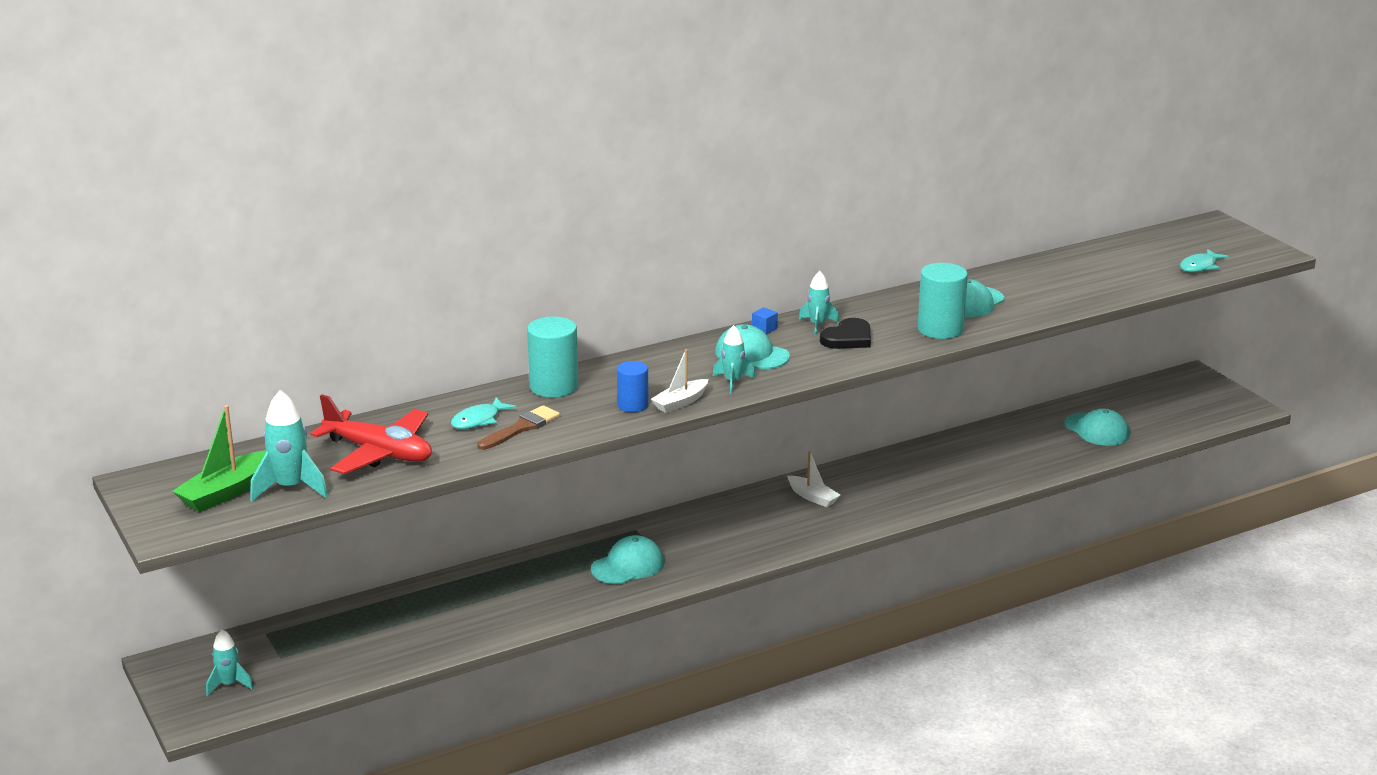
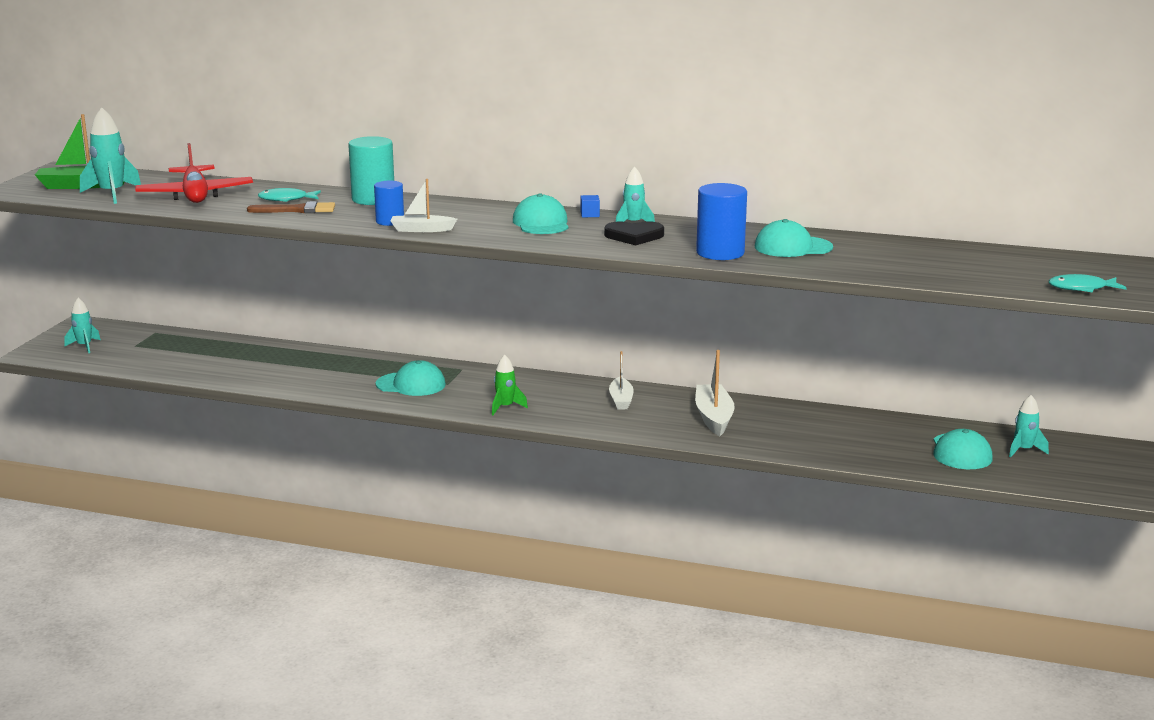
camera: 45 degrees right, 5 degrees down
turquoise rocket [713,325,756,394] -> turquoise rocket moved to [1009,395,1049,458]
turquoise cylinder [918,263,968,339] -> blue cylinder [696,183,747,260]
none -> green rocket [492,355,528,415]
none -> white boat [695,350,735,436]

